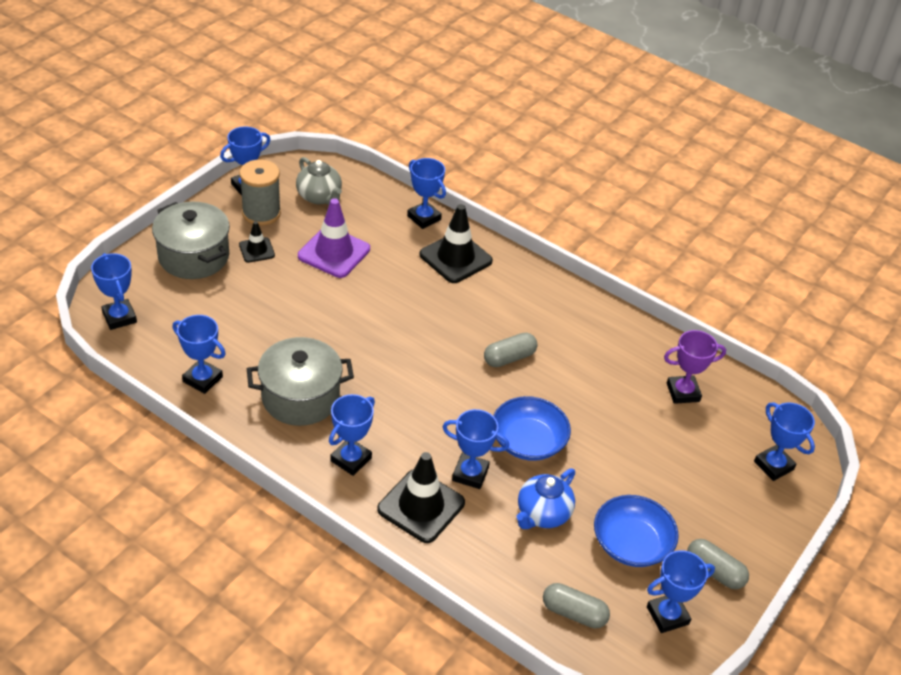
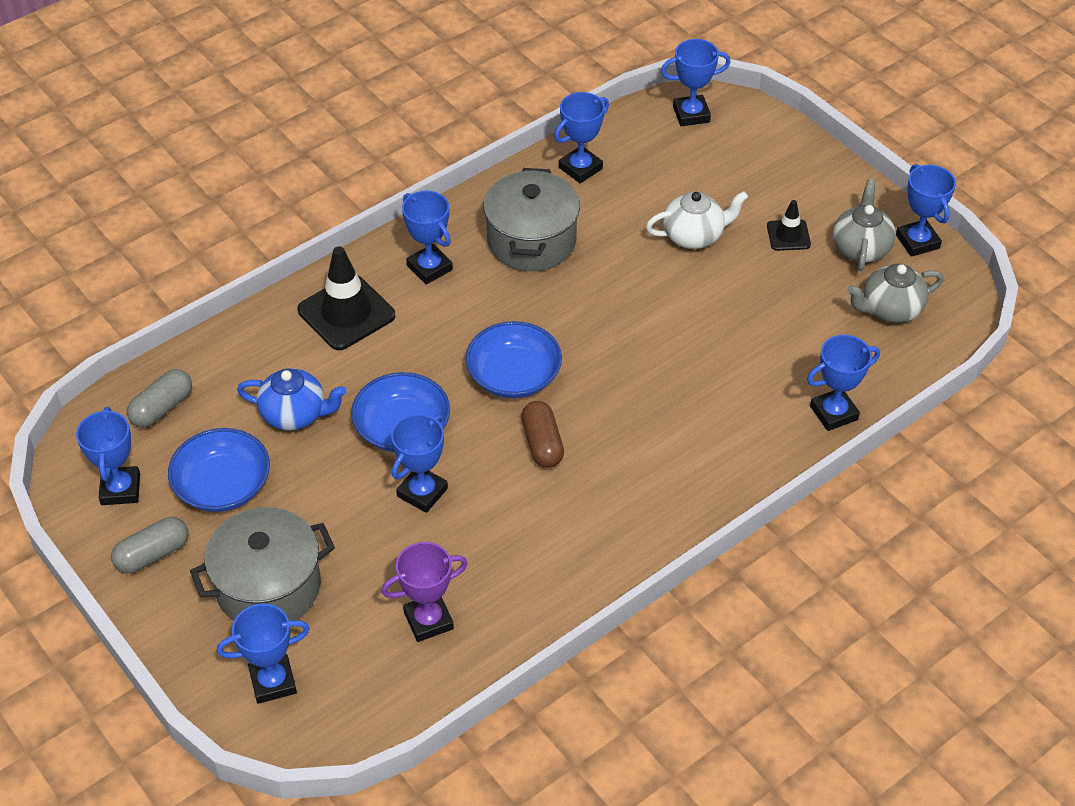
camera: 110 degrees right, 5 degrees up
grey pot [152,202,230,279] -> grey pot moved to [190,507,335,621]
grey spool [240,159,281,226] -> grey teapot [833,179,896,271]
purple traffic cone [298,198,370,278] -> none
black traffic cone [419,204,493,283] -> none
blue trophy [443,409,509,489] -> blue trophy moved to [391,414,448,513]
grey capsule [484,333,537,367] -> brown capsule [521,401,564,468]
blue teapot [517,469,575,529] -> blue teapot turned 135 degrees clockwise [237,368,347,431]
purple trophy [664,330,726,404] -> purple trophy turned 60 degrees clockwise [381,542,468,642]
none -> blue bowl [465,321,562,398]
none -> white teapot [646,191,748,249]

